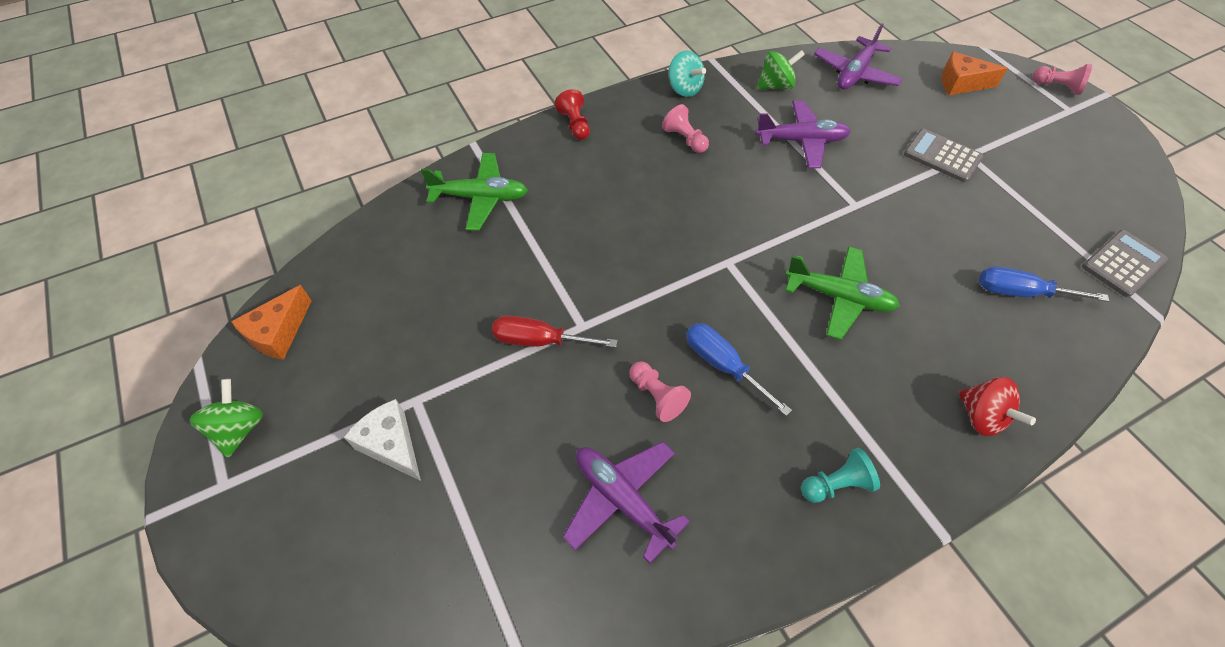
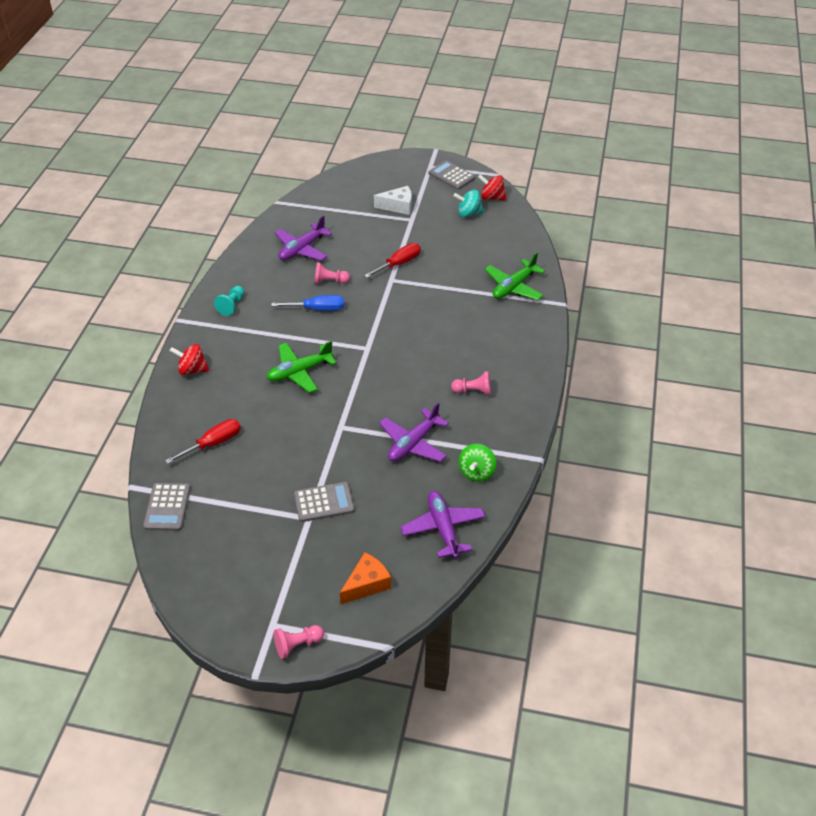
camera: 130 degrees right, 10 degrees down
green spinning top [189,379,263,458] -> grey calculator [429,160,475,190]
orange cheese [231,285,312,360] -> red spinning top [478,174,507,201]
red pawn [554,89,590,140] -> none
purple plane [563,442,690,564] -> purple plane turned 135 degrees clockwise [275,215,332,261]
turquoise spinning top [669,51,706,97] -> turquoise spinning top moved to [453,190,484,217]
blue screwdriver [979,267,1109,302] -> red screwdriver [165,419,241,464]

